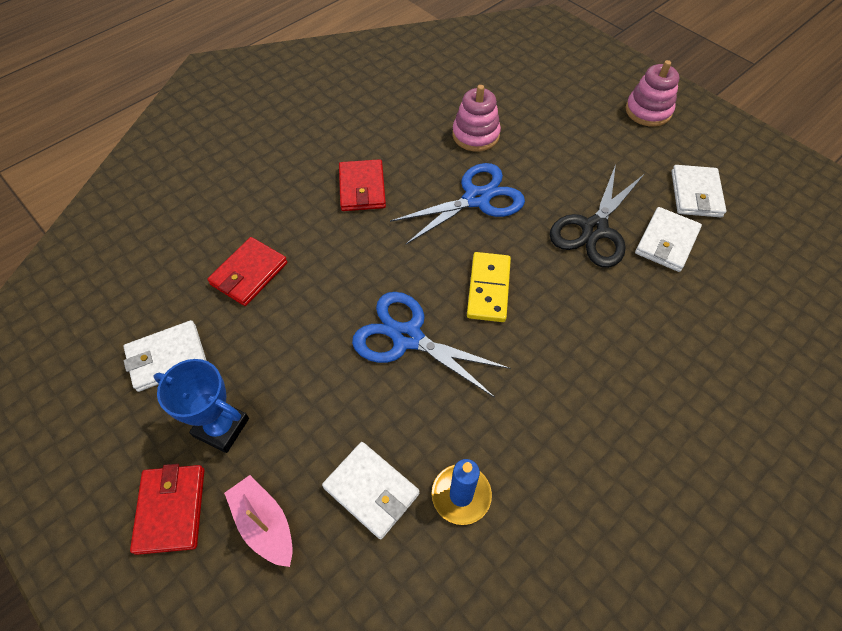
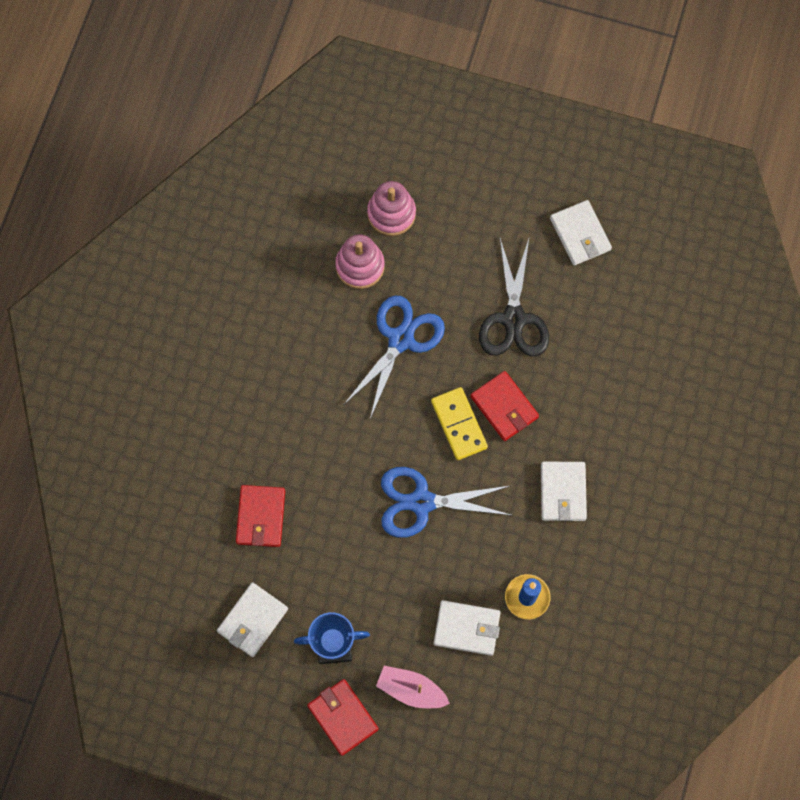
camera: 30 degrees left, 15 degrees up
red wallet [339,159,386,211] -> red wallet moved to [470,371,539,441]
pink stacking toy [625,60,679,127] -> pink stacking toy moved to [367,181,416,236]
white wallet [635,207,702,272] -> white wallet moved to [541,462,587,521]

